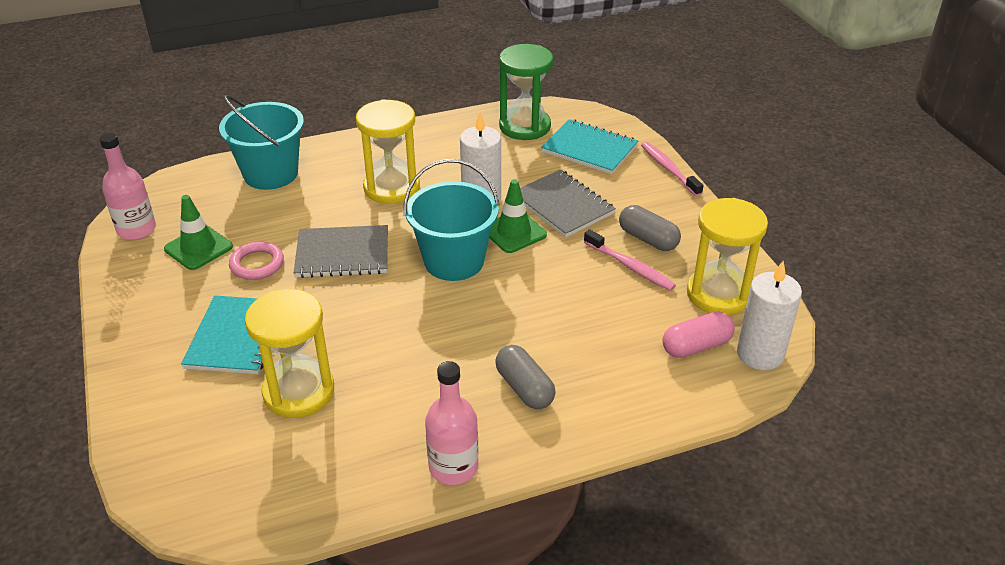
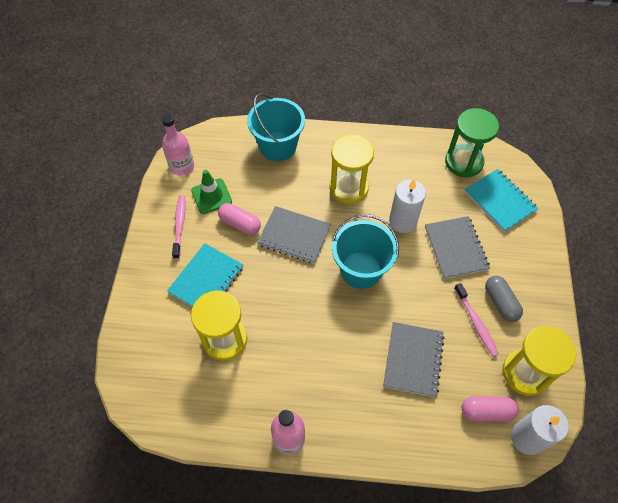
camera: 25 degrees right, 20 degrees up
pink ring [229,242,284,280] -> pink capsule [218,203,261,235]
green traffic cone [489,179,547,253] -> none
grey capsule [495,345,556,409] -> none
pink toothbrush [641,142,704,197] -> pink toothbrush moved to [172,195,186,259]
none -> grey notebook [383,322,444,397]

